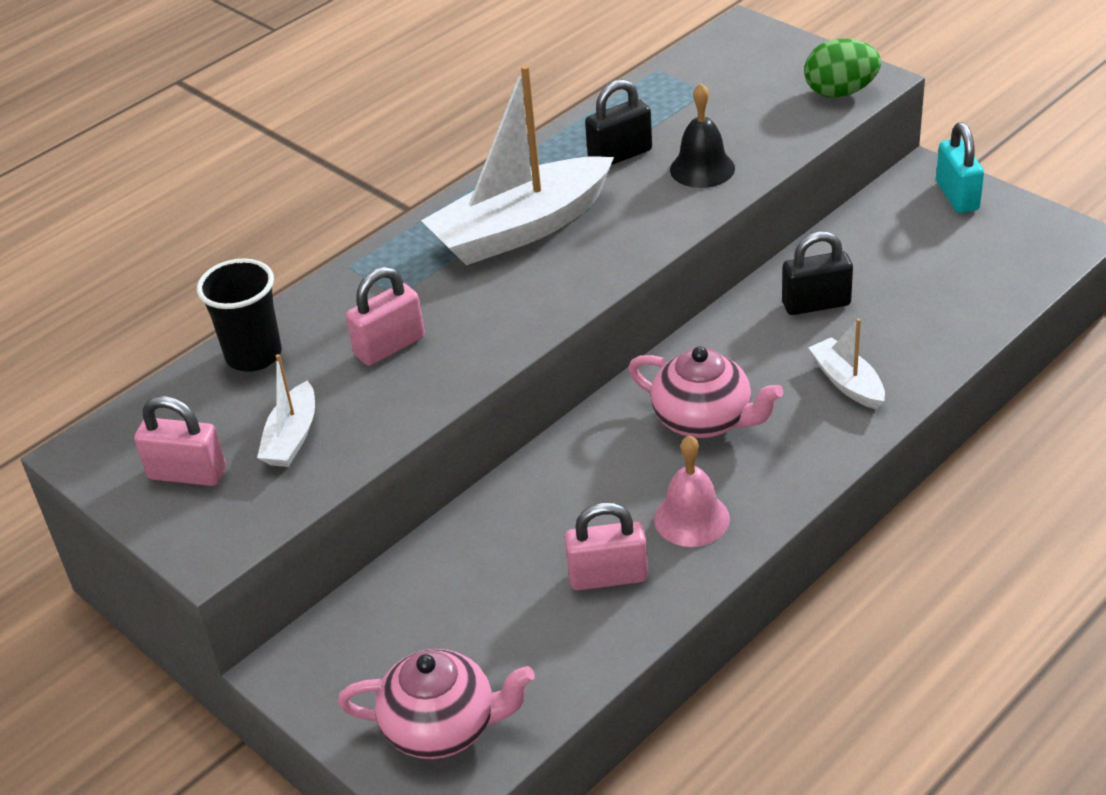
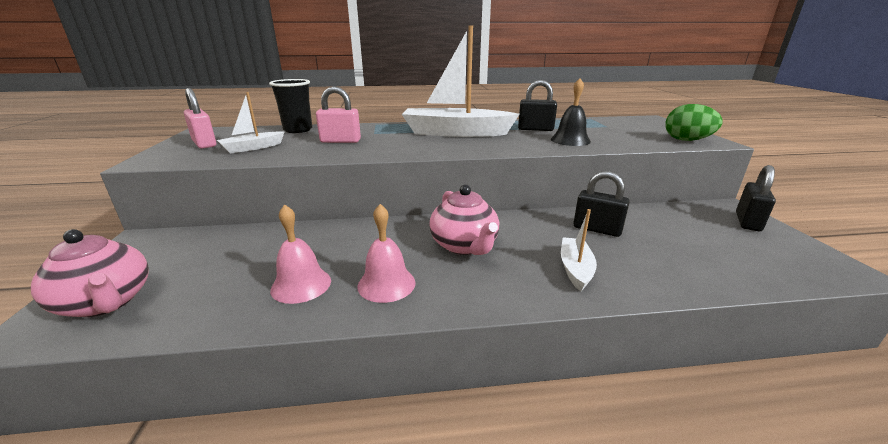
camera: 35 degrees right, 15 degrees down
pink padlock [565,502,648,591] -> pink bell [270,204,331,304]
turquoise padlock [936,122,984,213] -> black padlock [736,165,776,231]

